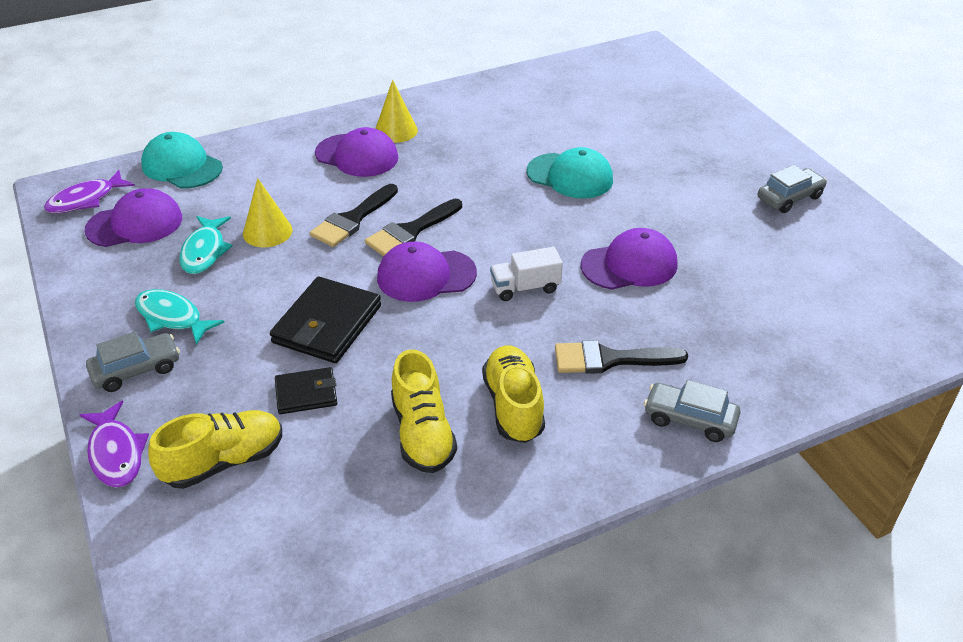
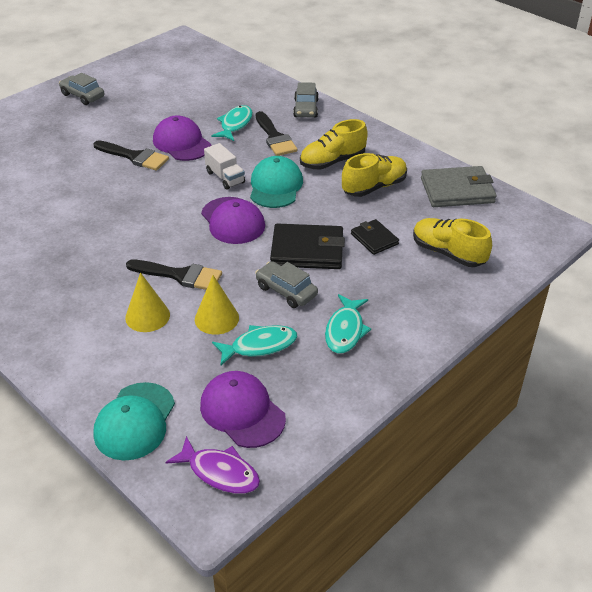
camera: 110 degrees left, 0 degrees up
purple fish [80,400,149,488] -> none
grey car [86,332,180,392] -> grey car moved to [255,261,318,308]
purple cap [315,127,398,177] -> none
black brush [365,199,462,257] -> black brush moved to [93,140,169,171]
yellow cone [375,80,418,143] -> yellow cone moved to [125,272,170,332]
turquoise cap [527,147,613,199] -> turquoise cap moved to [250,156,303,208]
none -> turquoise fish [212,105,253,141]
none -> grey wallet [421,166,497,207]

